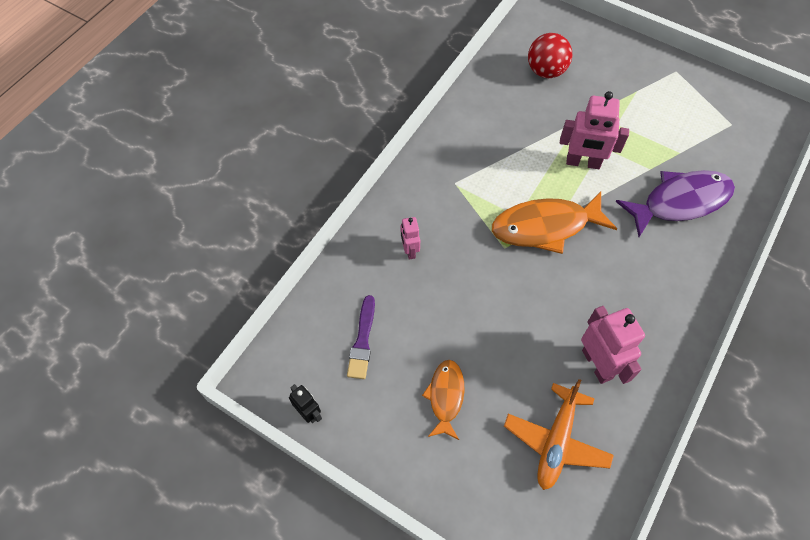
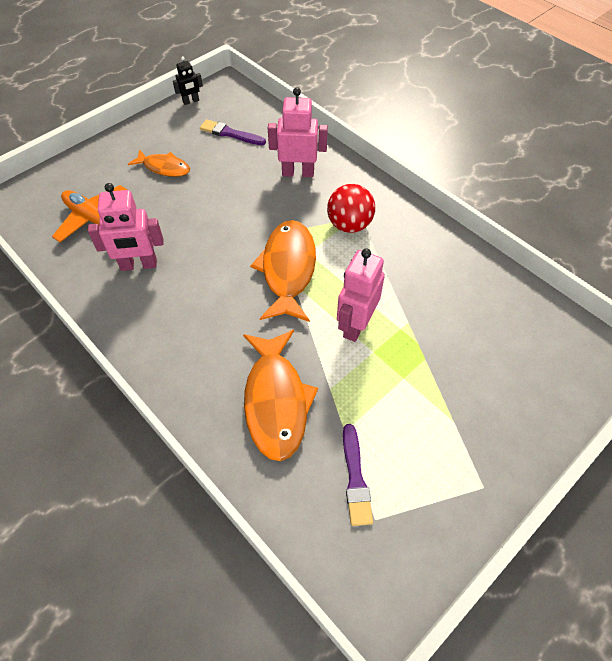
camera: 105 degrees right, 5 degrees down
pink robot [401,217,420,260] -> pink robot [268,87,328,177], size x1.80
red ball [528,33,572,78] -> red ball moved to [327,184,375,233]
purple fish [616,170,735,237] -> orange fish [243,330,318,461]
none -> purple brush [343,424,373,526]

